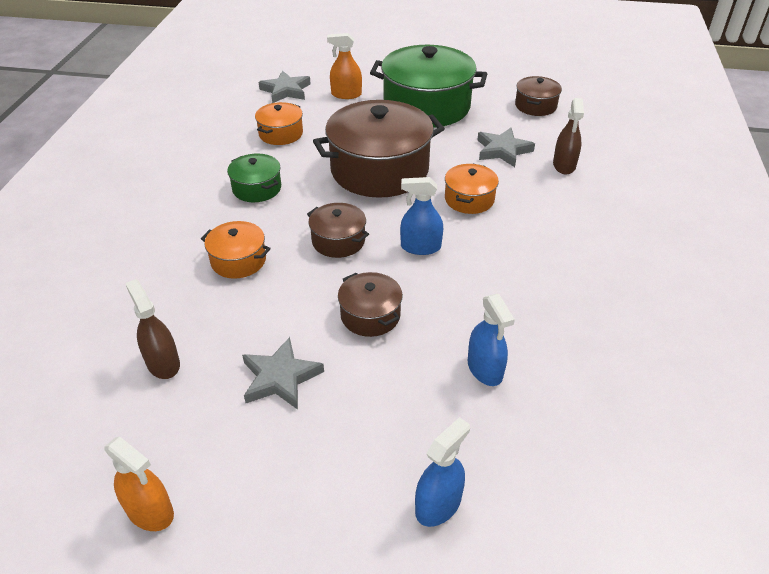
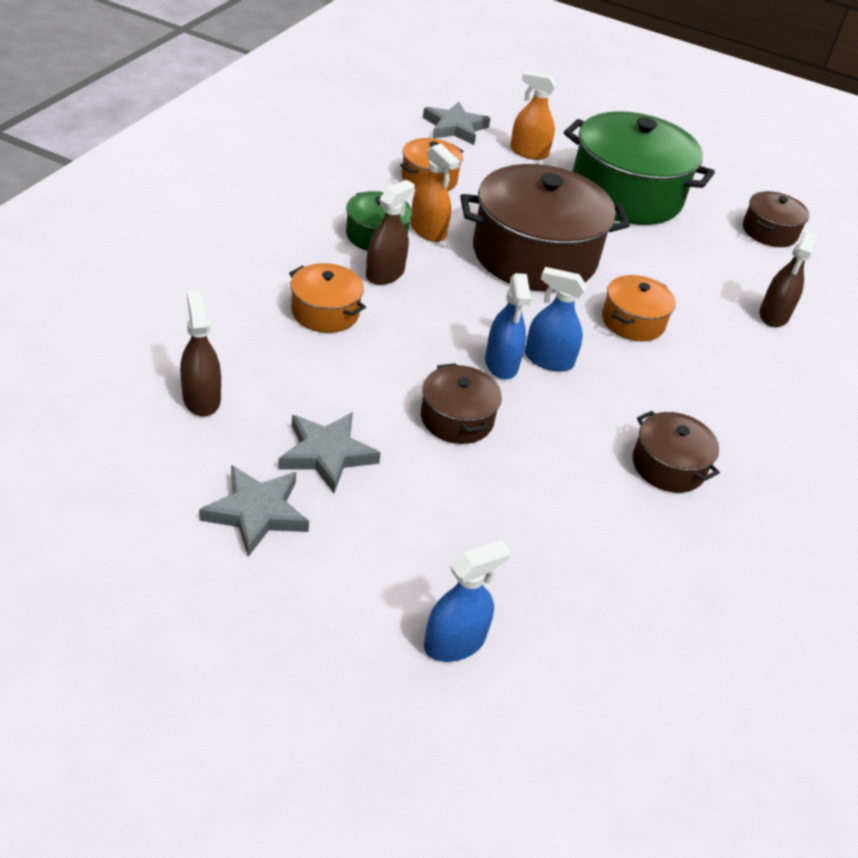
camera: 10 degrees right, 0 degrees up
orange spray bottle [105,437,174,531] -> orange spray bottle moved to [411,144,460,242]
brown pot [307,203,369,258] -> brown pot moved to [632,411,720,493]
blue spray bottle [468,294,515,386] -> blue spray bottle moved to [485,273,531,380]
grey star [477,128,535,167] -> grey star moved to [199,465,309,557]
none -> brown spray bottle [366,180,415,285]

